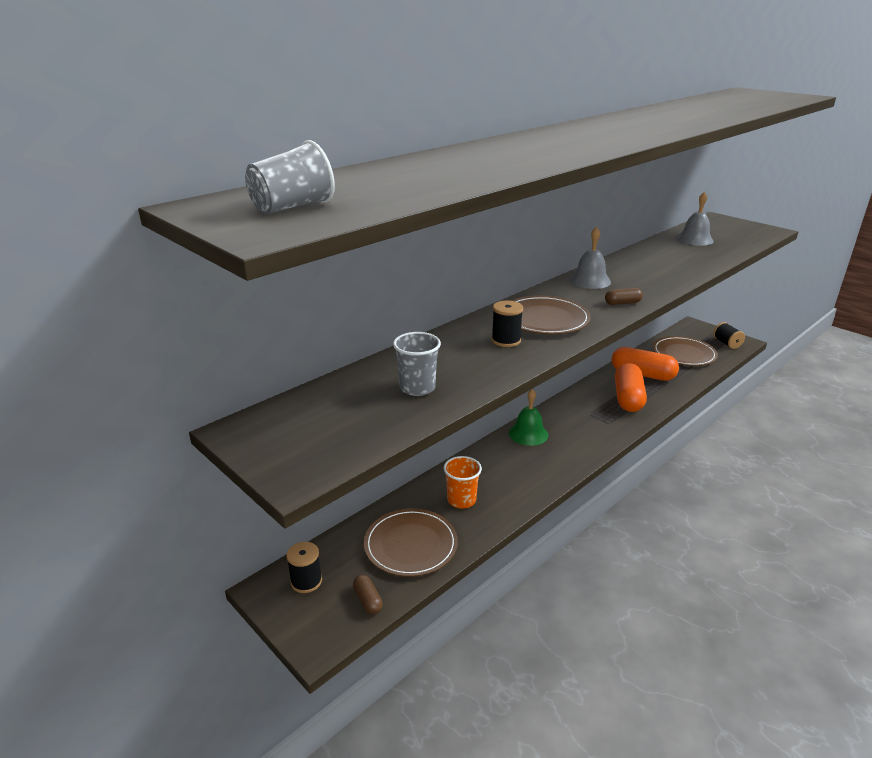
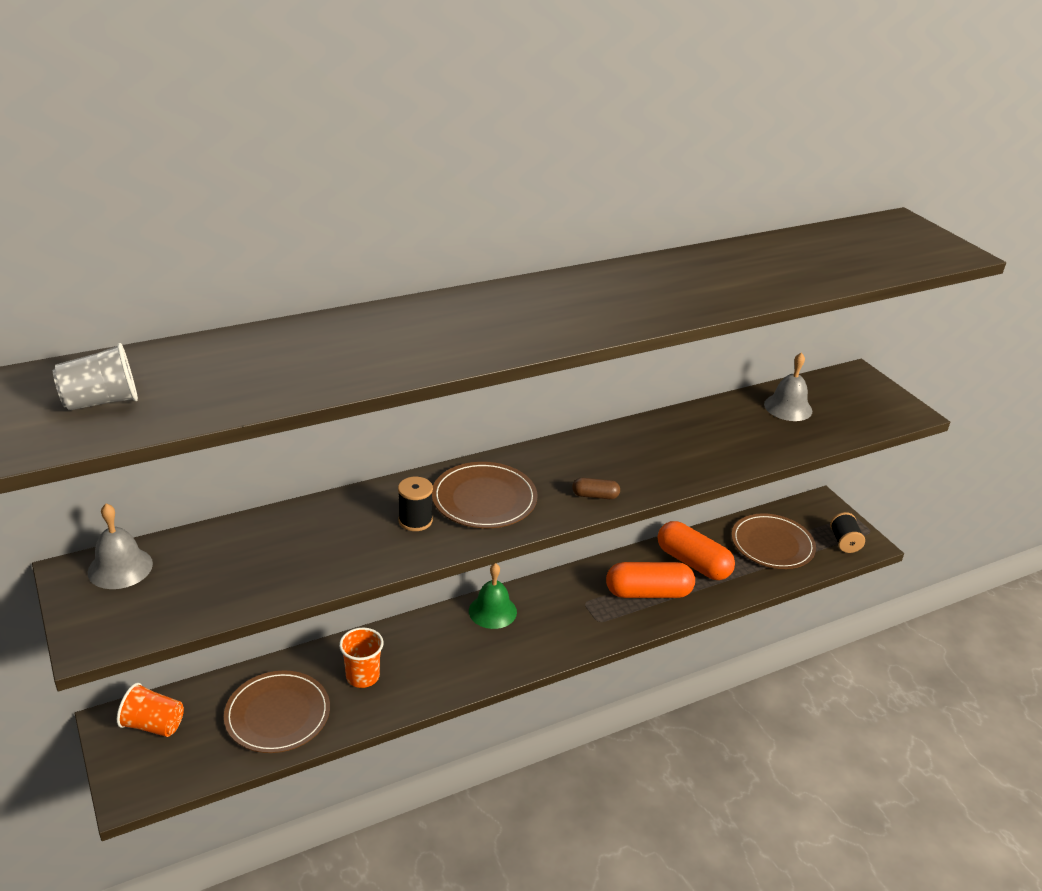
camera: 15 degrees right, 5 degrees up
black spool [286,542,322,593] -> orange cup [117,683,184,737]
brown capsule [353,575,383,614] -> none
grey cup [393,332,441,396] -> none
grey bell [569,227,611,289] -> grey bell moved to [88,503,153,589]
orange capsule [615,363,647,412] -> orange capsule turned 60 degrees clockwise [606,562,695,598]

